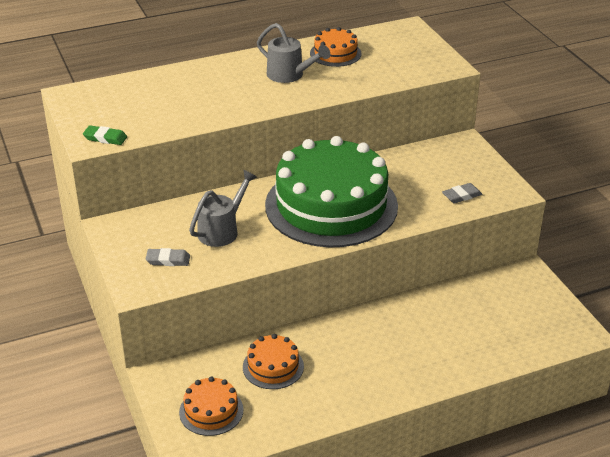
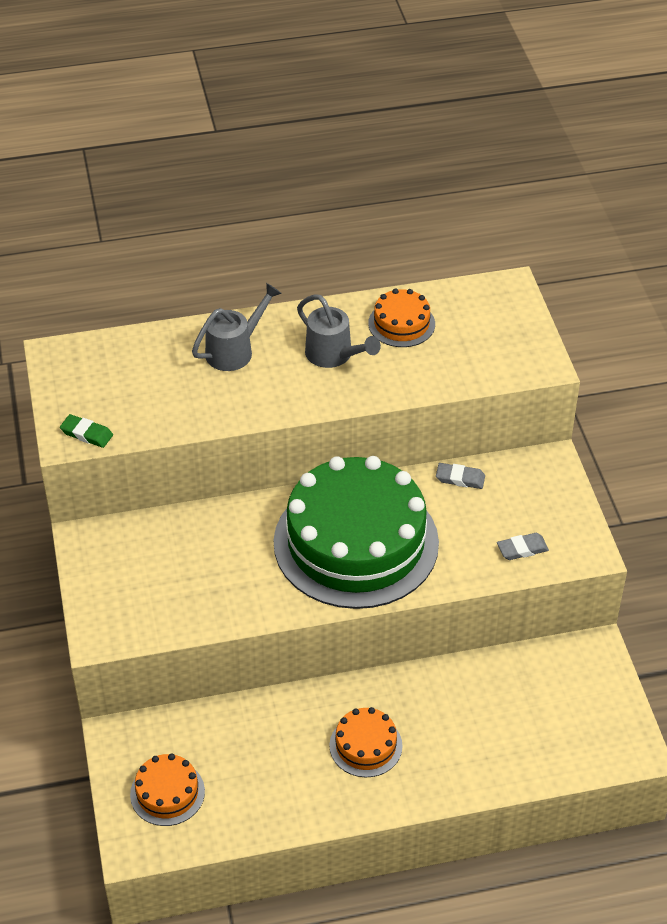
camera: 10 degrees right, 10 degrees up
grey eraser [146,248,190,266] -> grey eraser moved to [436,463,485,489]
grey watering can [189,170,257,247] -> grey watering can moved to [192,283,282,371]
orange cake [243,334,304,389] -> orange cake moved to [329,707,403,777]

